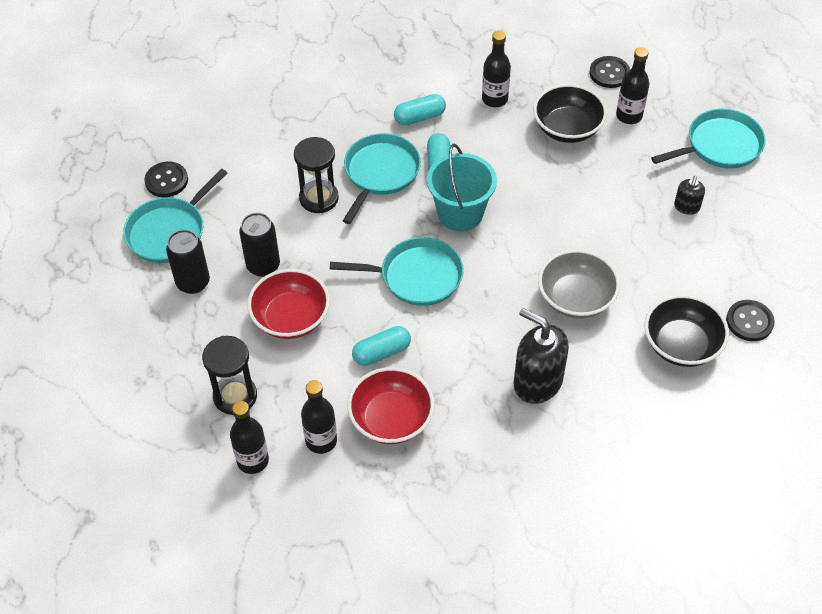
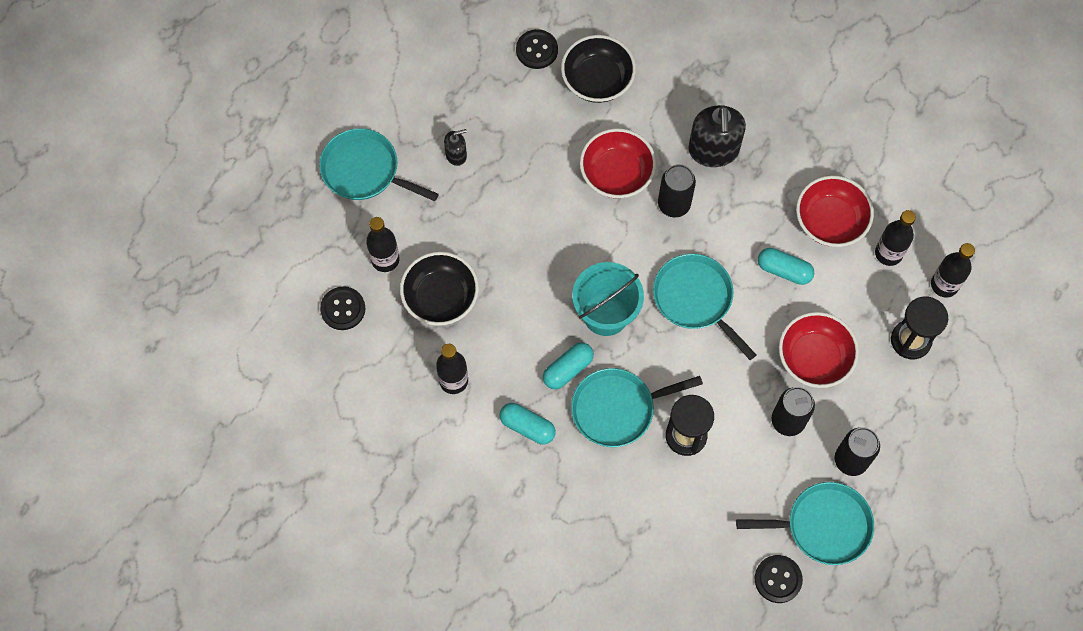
camera: 130 degrees left, 15 degrees up
grey bowl [538,249,620,319] -> red bowl [580,128,656,199]
none -> black can [658,164,696,217]

